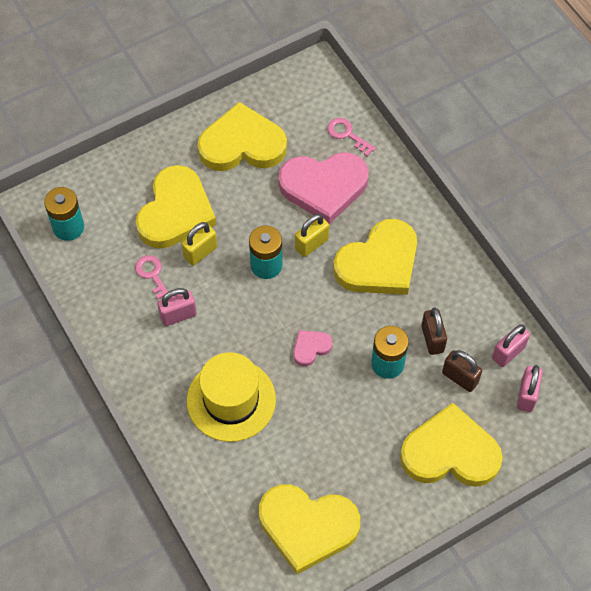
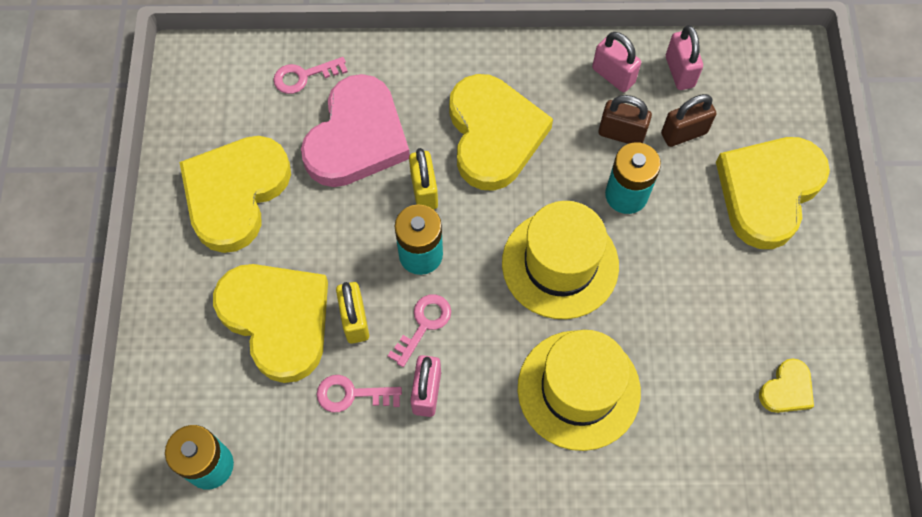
camera: 60 degrees left, 5 degrees up
yellow heart [259,484,360,574] -> yellow heart [759,358,814,413], size x0.45
pink heart [293,330,333,366] -> yellow hat [502,201,619,319]
pink padlock [517,365,543,412] -> pink padlock moved to [592,32,641,92]
none -> pink key [388,294,451,367]

